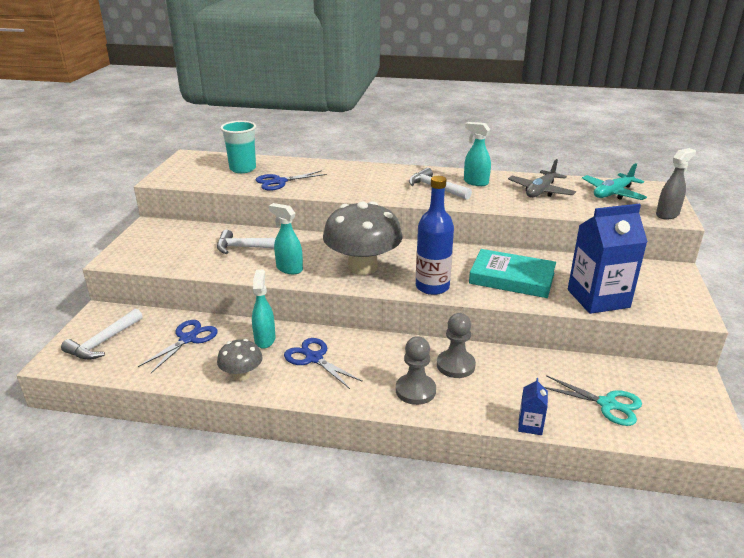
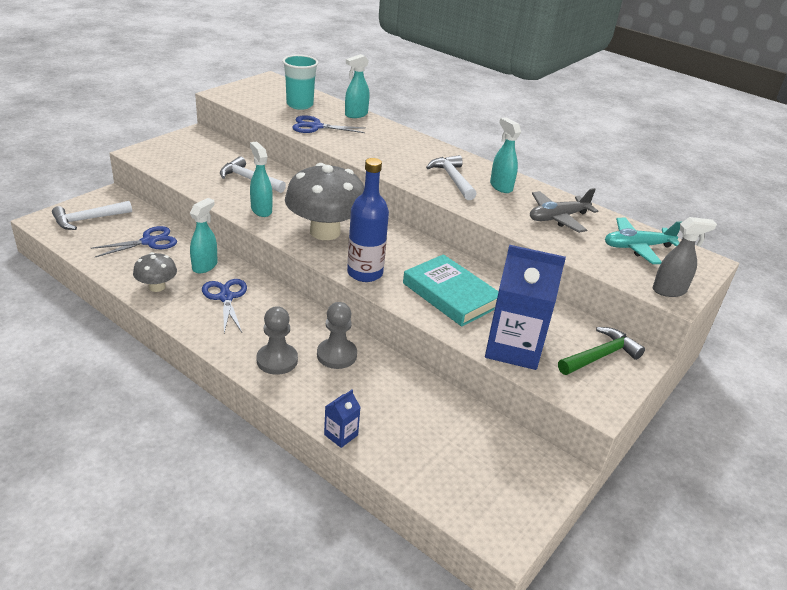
camera: 25 degrees right, 5 degrees up
turquoise scissors [544,375,642,426] -> none
none -> turquoise spray bottle [345,54,370,118]
none -> green hammer [558,327,645,375]

